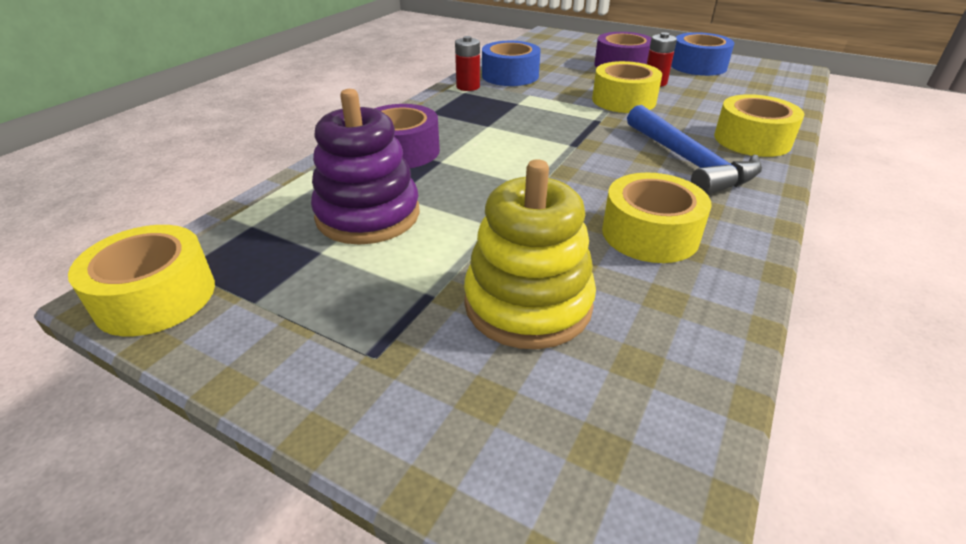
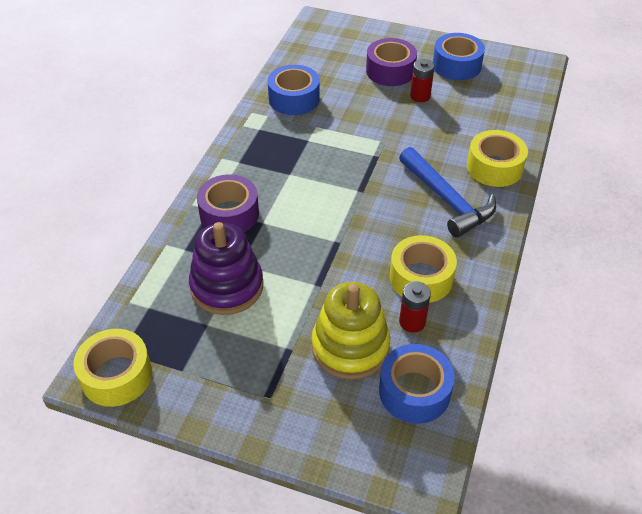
camera: 10 degrees left, 10 degrees up
red battery [455,36,480,91] -> red battery moved to [399,281,431,333]
yellow tape [592,61,662,113] -> none
none -> blue tape [379,344,455,424]

